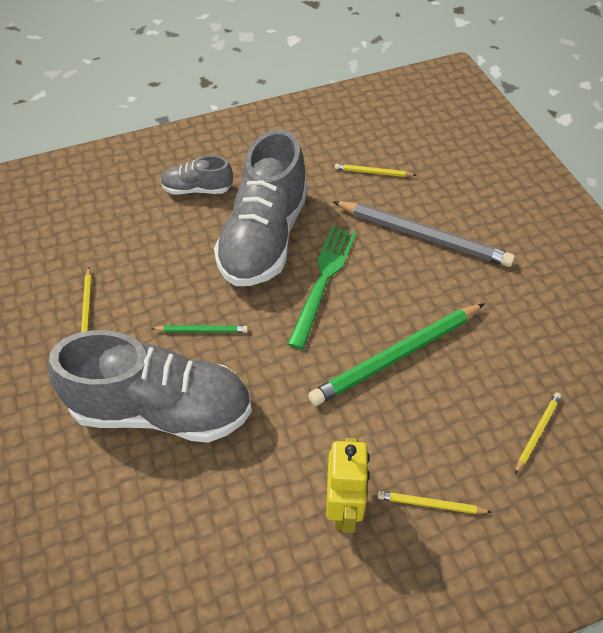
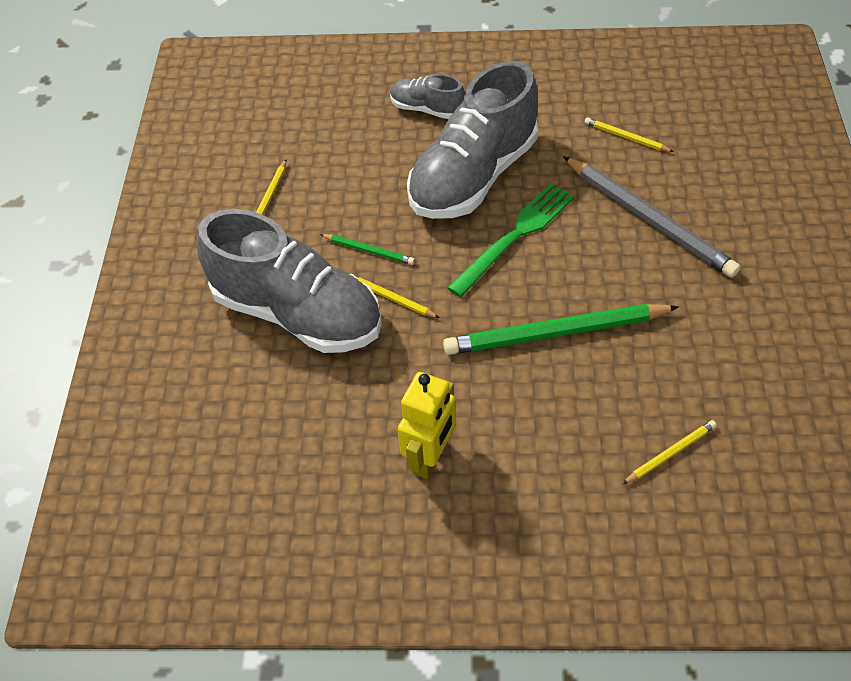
camera: 25 degrees right, 0 degrees up
yellow pencil [378,491,492,514] -> yellow pencil moved to [350,274,439,318]

